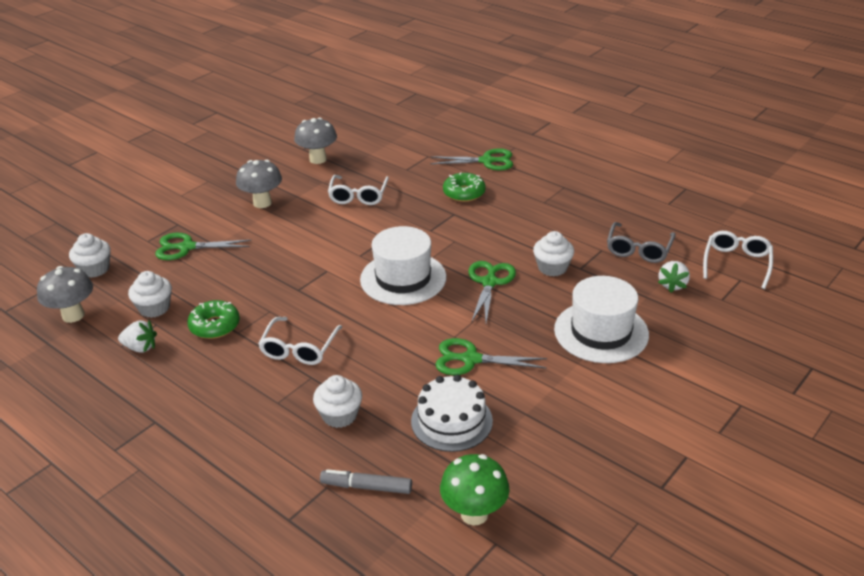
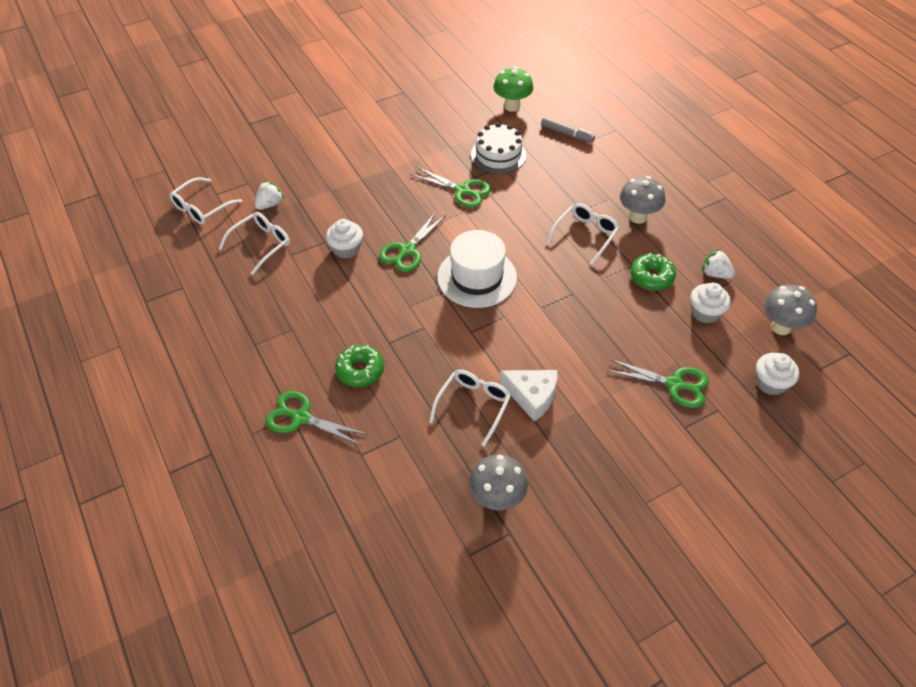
camera: 160 degrees left, 15 degrees up
grey mushroom [236,160,282,208] -> grey mushroom moved to [620,176,665,224]
white cupcake [313,375,362,428] -> none
white hat [554,276,649,363] -> none
grey glasses [607,222,676,263] -> white glasses [218,212,290,275]
none -> white cheese [499,370,558,422]

